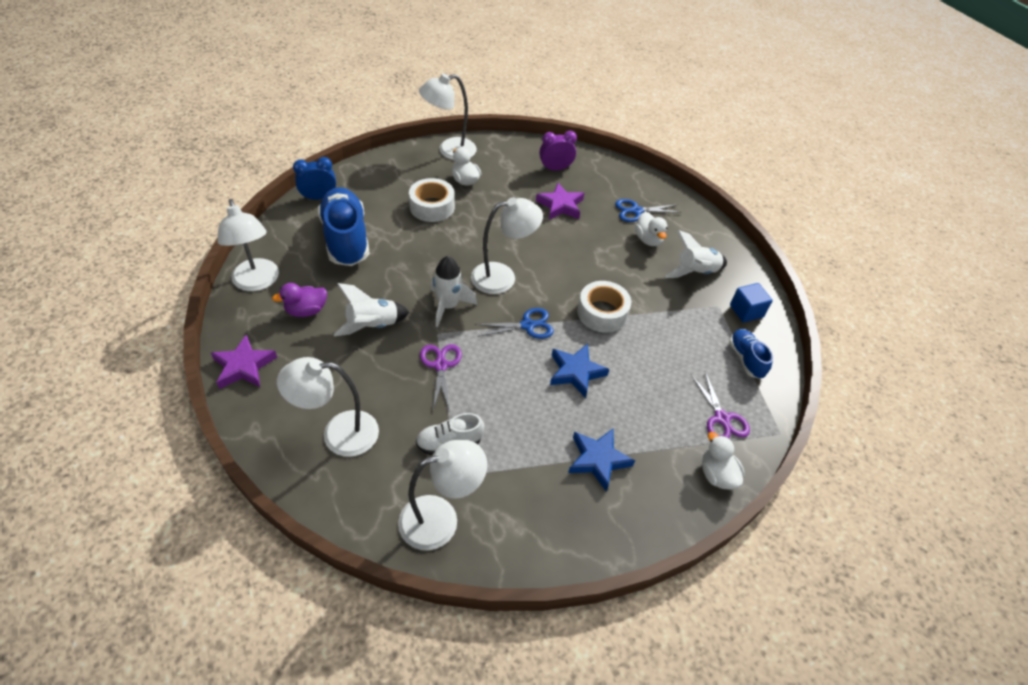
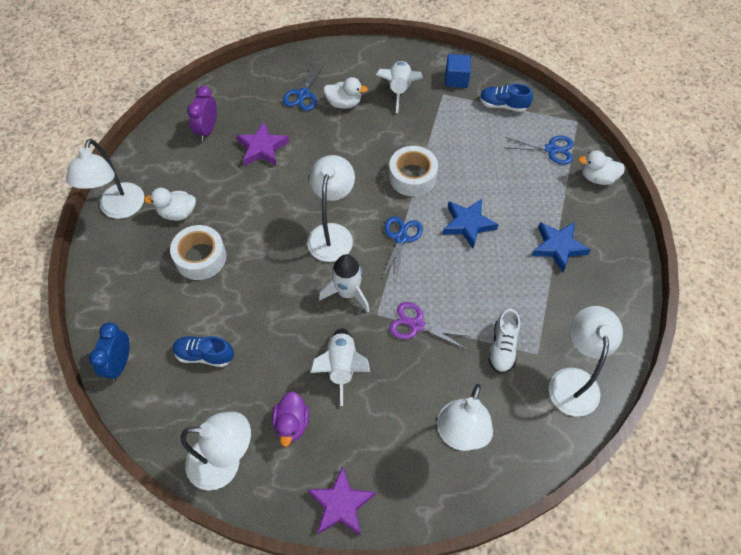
camera: 60 degrees left, 10 degrees up
blue shoe [318,187,370,266] -> blue shoe [173,336,234,367], size x0.52
purple scissors [691,372,750,438] -> blue scissors [504,136,574,165]

